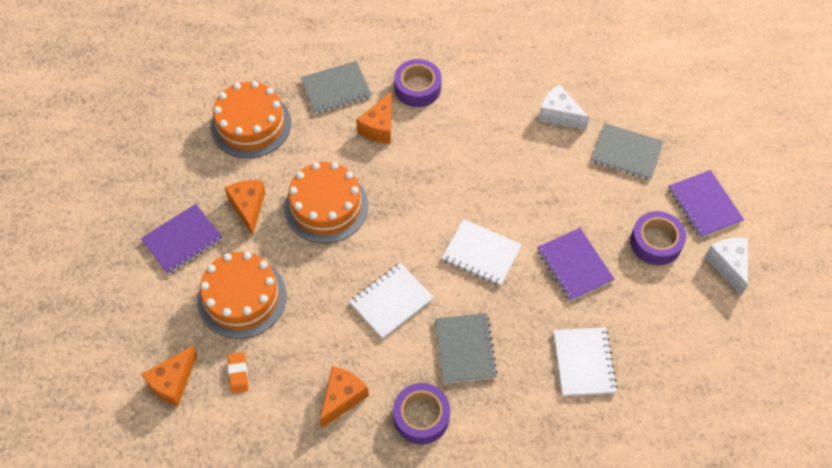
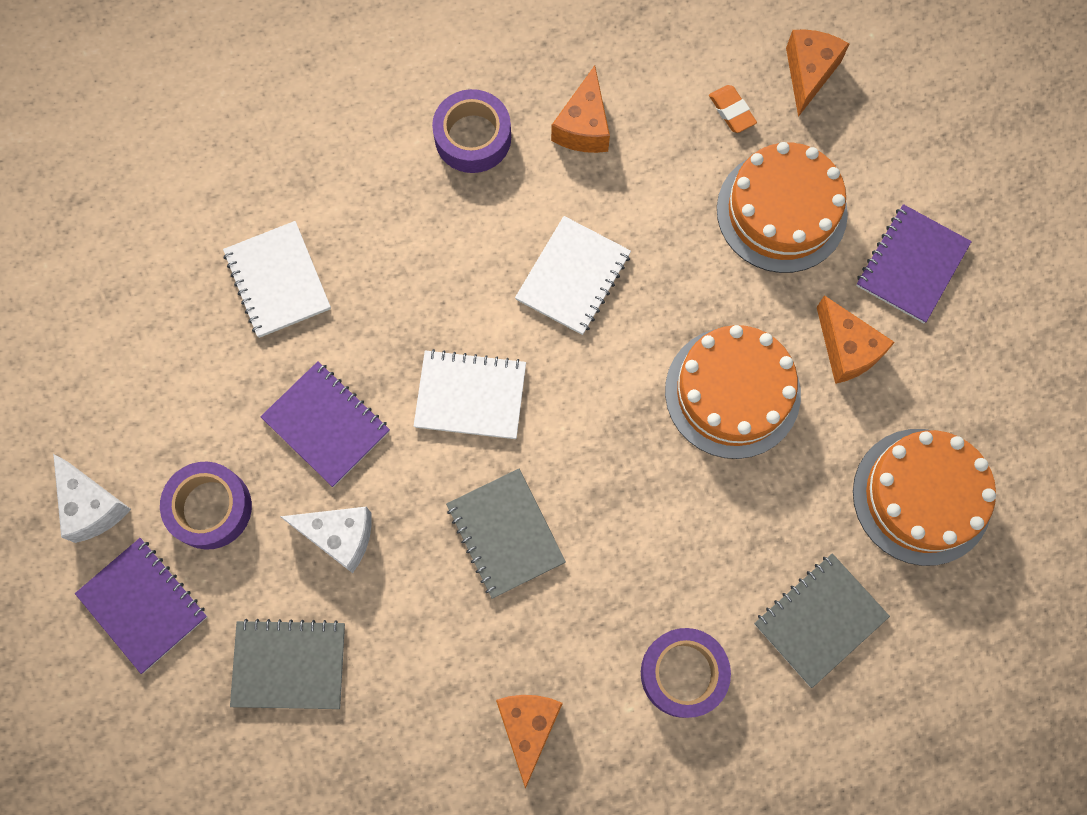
camera: 160 degrees right, 15 degrees up
orange cheese [356,92,392,144] -> orange cheese moved to [496,695,563,789]
grey notebook [435,313,498,383] -> grey notebook moved to [446,469,566,599]
white cheese [538,84,589,130] -> white cheese moved to [280,507,372,573]

